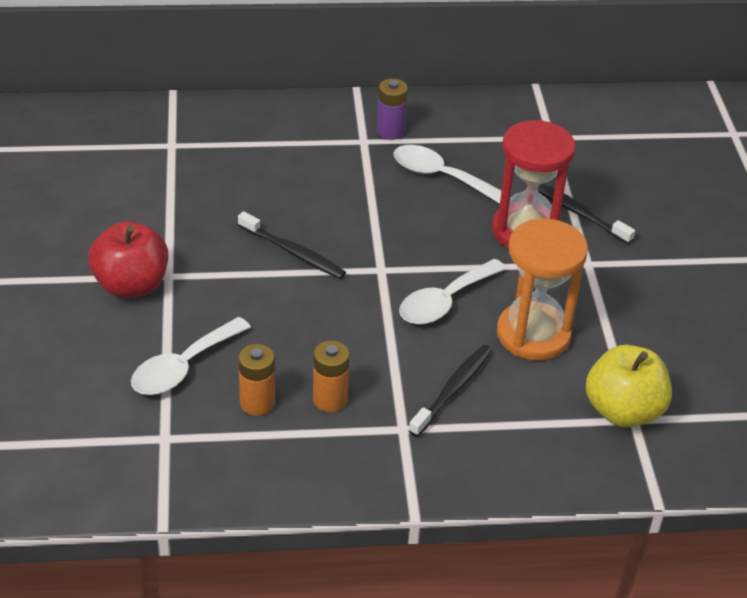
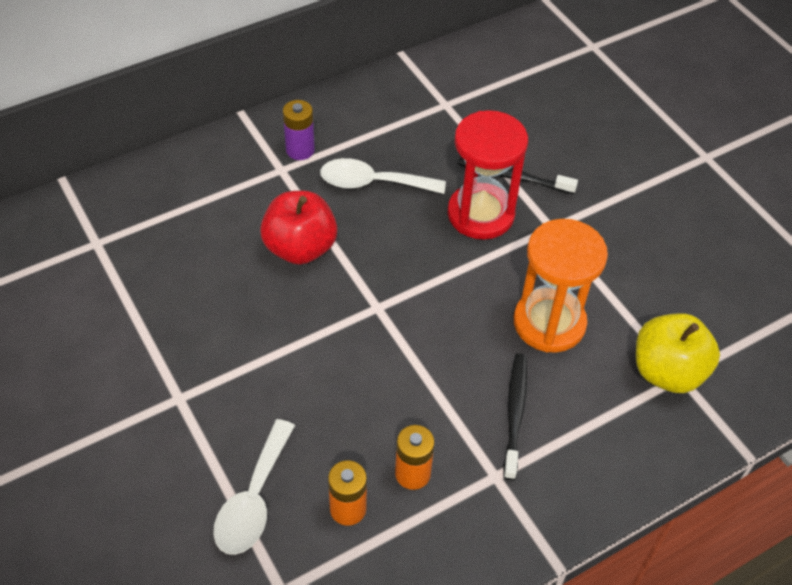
camera: 25 degrees left, 10 degrees up
red apple [88,221,168,298] -> red apple moved to [260,191,337,265]
black toothbrush [238,211,346,279] -> none
white spoon [399,259,507,324] -> none

